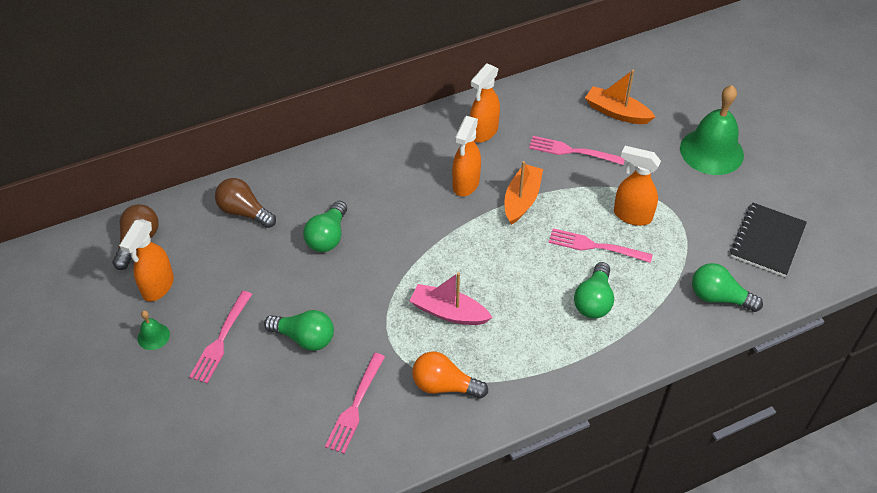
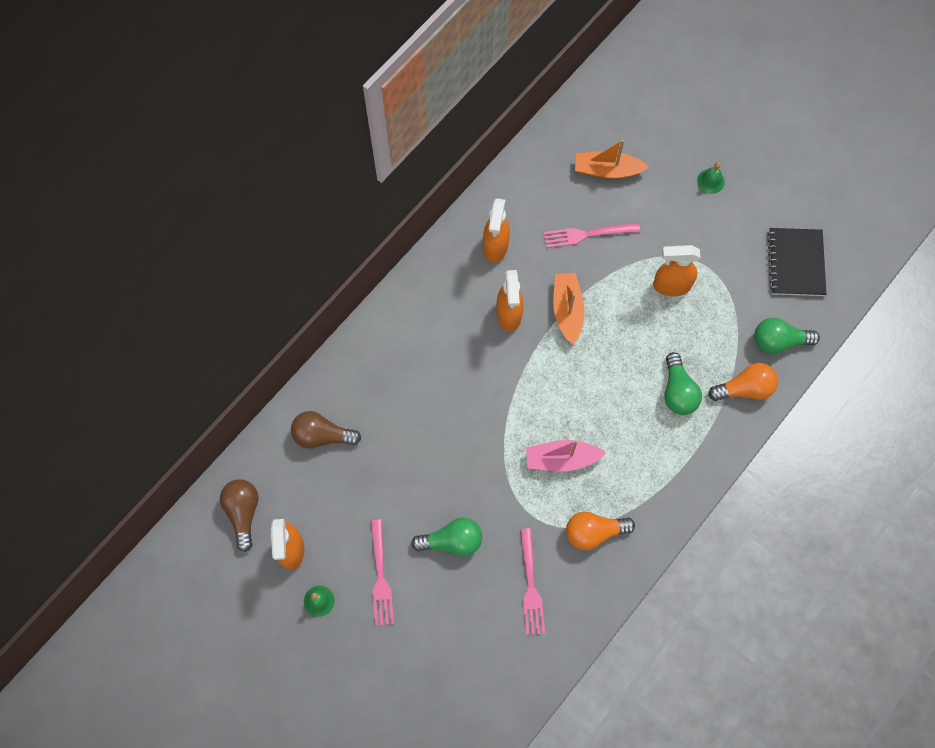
camera: 25 degrees left, 20 degrees up
green light bulb [303,201,347,252] -> none
pink fork [549,228,653,263] -> none
green bell [680,85,744,175] -> green bell [697,162,725,194], size x0.44
none -> orange light bulb [708,363,778,401]

